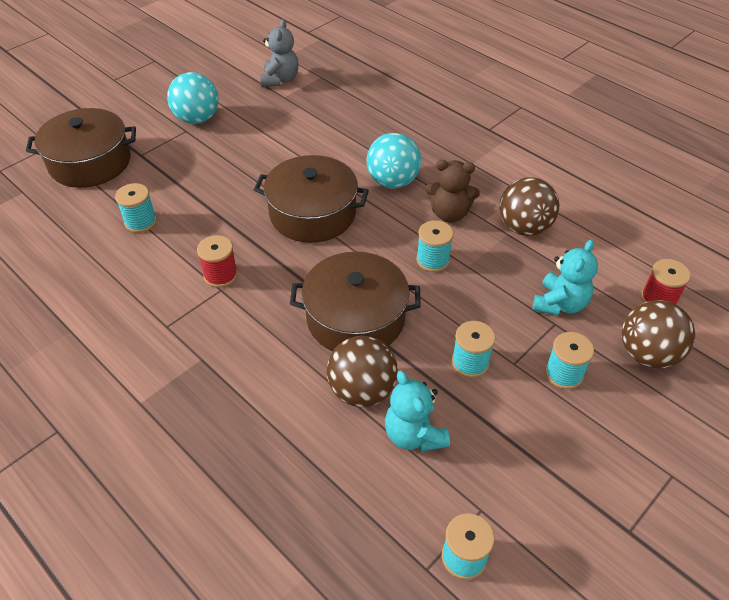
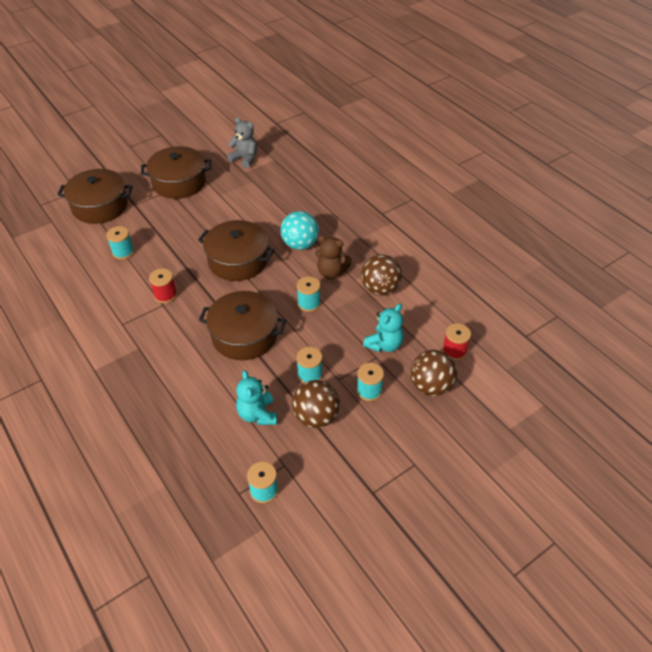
camera: 10 degrees right, 0 degrees up
turquoise ball [167,72,219,124] -> brown pot [141,146,211,199]
grey teddy bear [260,19,299,87] -> grey teddy bear turned 75 degrees counterclockwise [227,117,257,168]
brown ball [327,336,398,407] -> brown ball moved to [292,380,340,428]

